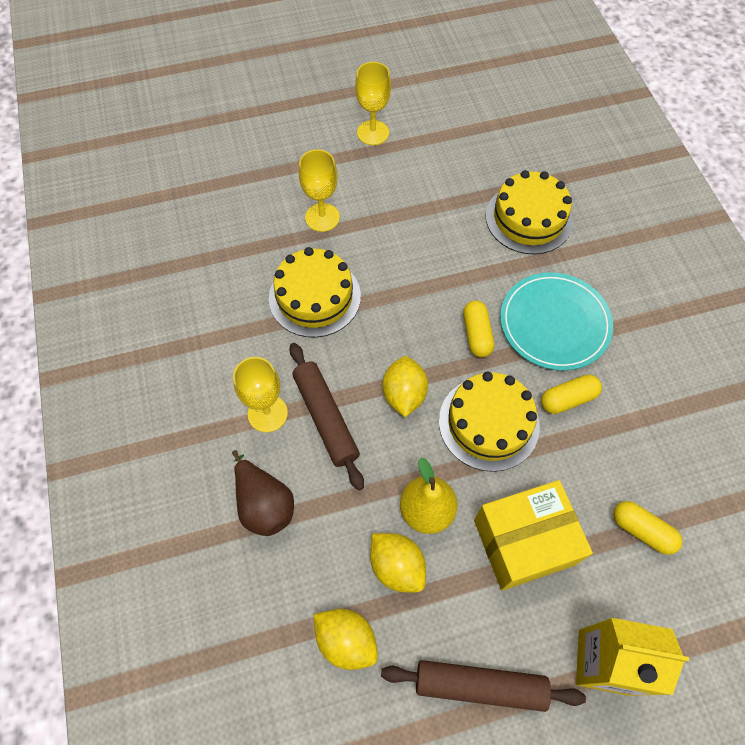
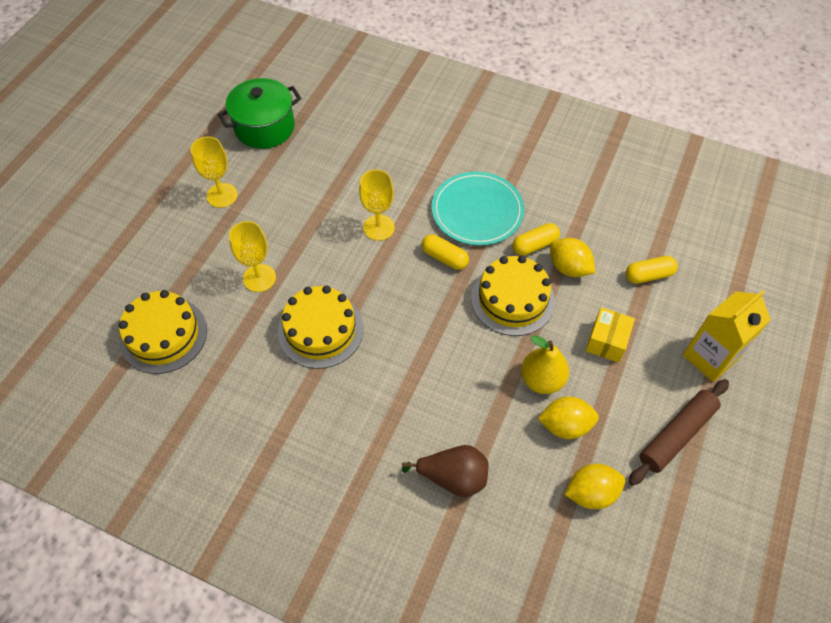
camera: 50 degrees left, 5 degrees down
yellow goblet [233,357,288,432] -> yellow goblet moved to [359,169,395,241]
brown rolling pin [290,343,364,490] -> none
yellow lemon [382,356,428,417] -> yellow lemon moved to [550,238,596,277]
yellow box [474,480,593,591] -> yellow box [586,307,635,363], size x0.59
yellow cake [486,170,573,254] -> yellow cake moved to [119,290,207,374]
yellow capsule [541,375,602,414] -> yellow capsule turned 45 degrees clockwise [513,223,560,256]
none -> green pot [218,78,301,149]

